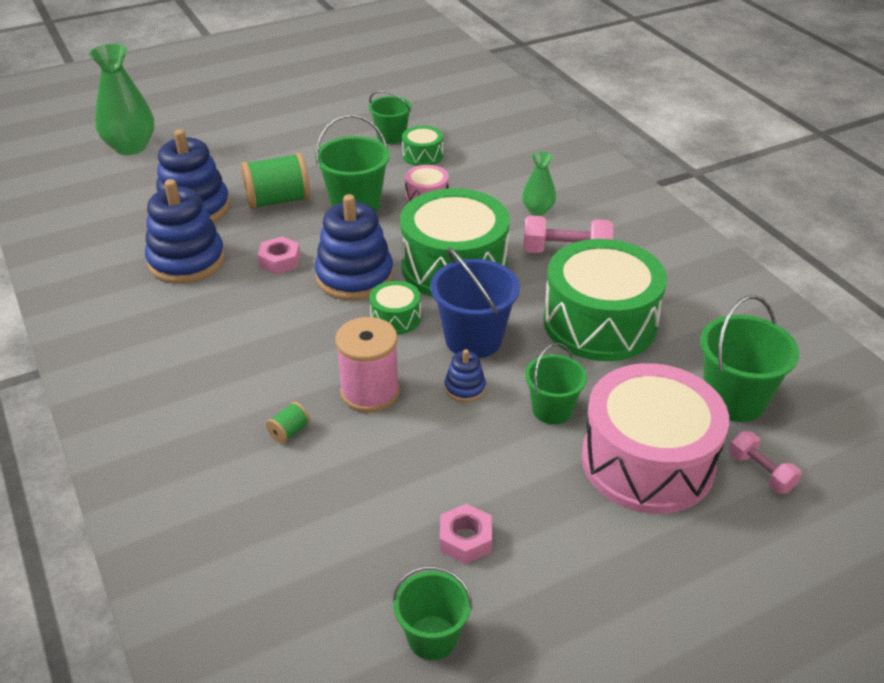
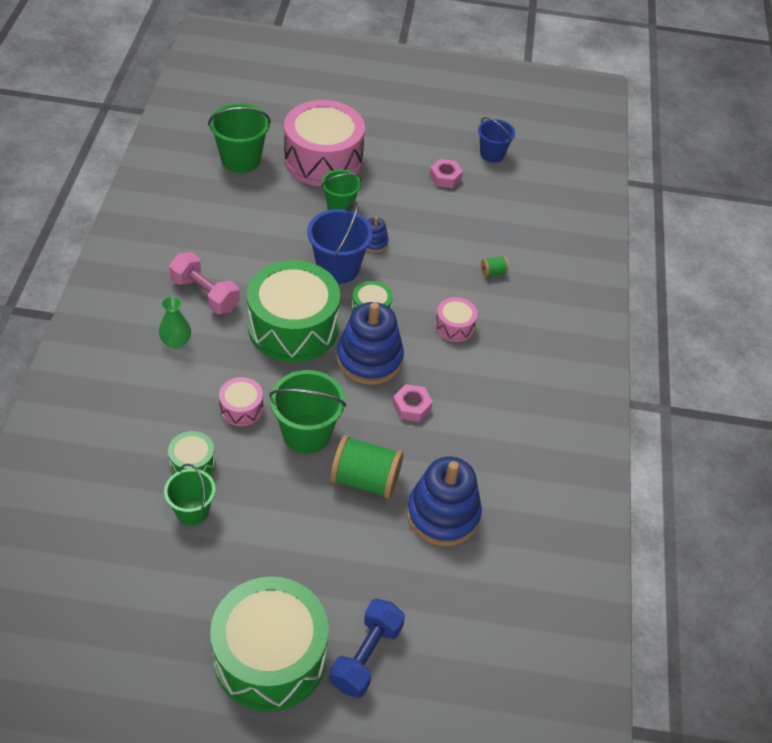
camera: 150 degrees left, 10 degrees up
green vase [89,44,154,155] -> none
blue stacking toy [145,179,225,284] -> none
pink spool [335,317,400,413] -> none
green bucket [393,566,472,660] -> blue bucket [478,117,515,163]
green drum [543,239,667,361] -> green drum moved to [210,576,329,712]
pink dumbbell [729,431,802,494] -> none
none -> blue dumbbell [330,599,405,698]
none -> pink drum [435,297,477,342]

